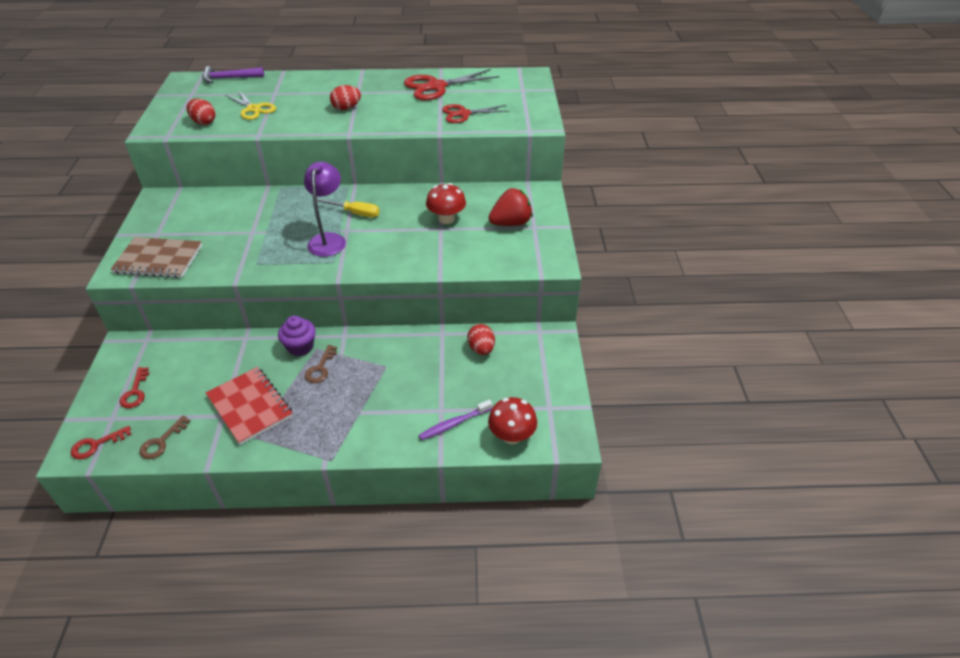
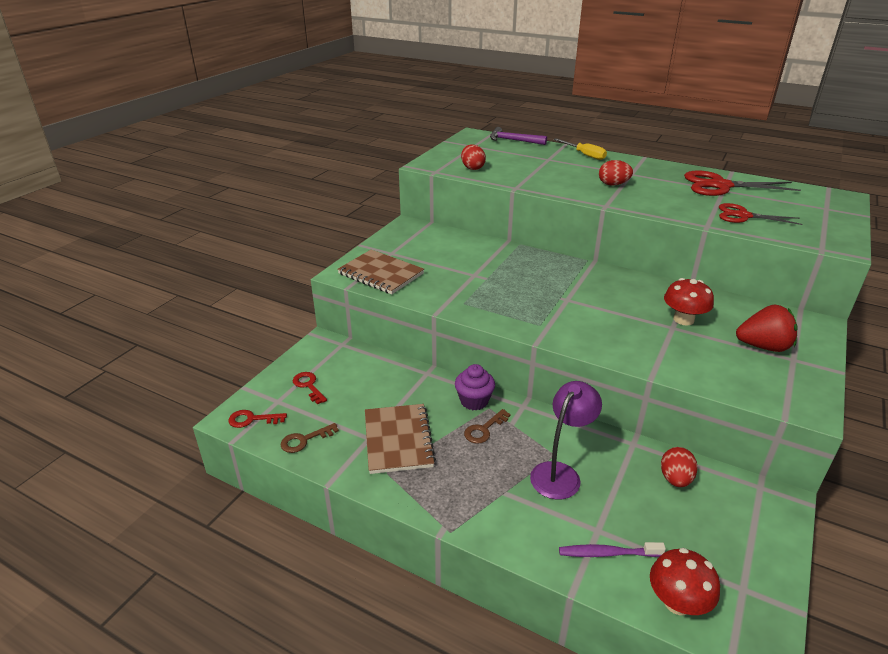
camera: 30 degrees right, 10 degrees down
red key [119,367,149,408] -> red key turned 120 degrees clockwise [293,372,327,404]
red notebook [206,367,293,445] -> brown notebook [365,404,436,474]
yellow scissors [225,90,276,120] -> none
purple lamp [304,162,346,257] -> purple lamp moved to [530,381,602,500]
yellow screwdriver [317,199,380,217] -> yellow screwdriver moved to [553,138,607,160]

